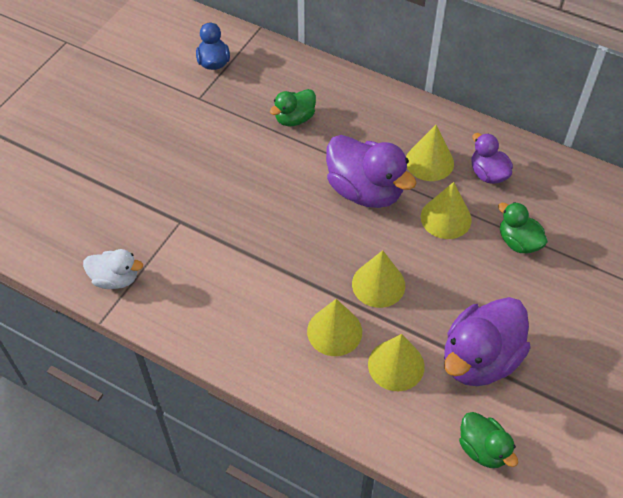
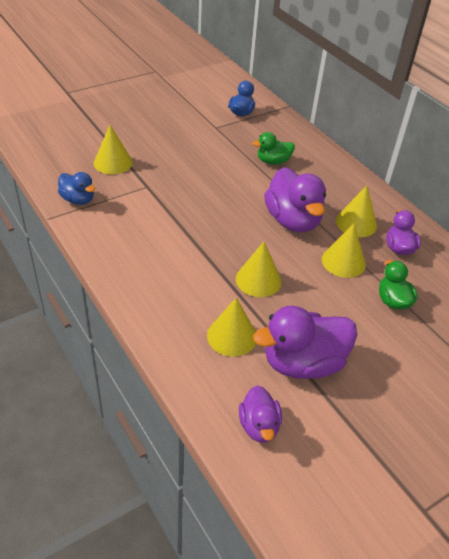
camera: 25 degrees right, 10 degrees down
white duck [83,249,143,289] -> blue duck [58,172,95,205]
yellow cone [307,299,362,356] -> yellow cone moved to [94,125,133,174]
green duck [459,412,518,468] -> purple duck [239,385,282,443]

